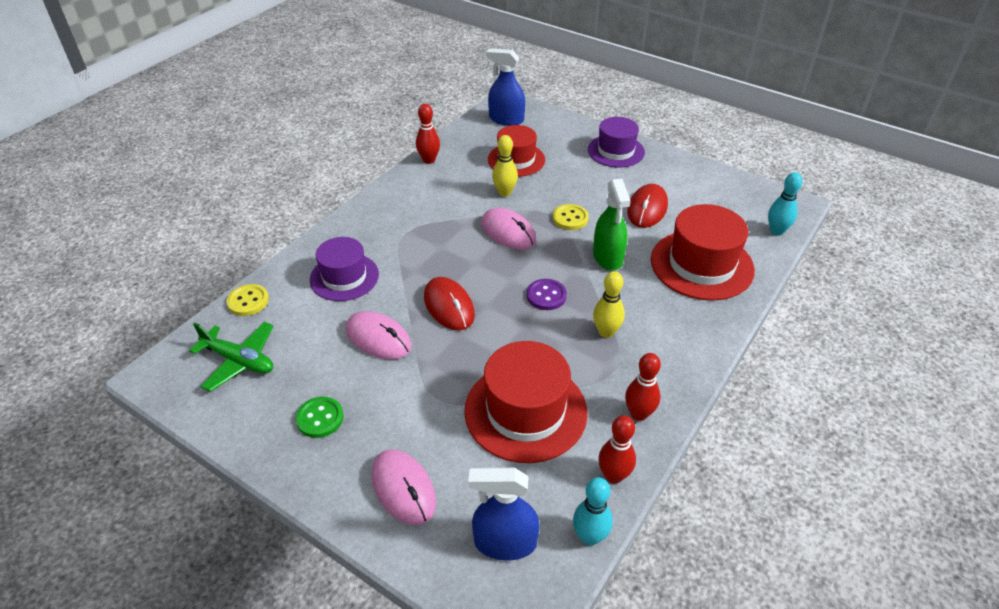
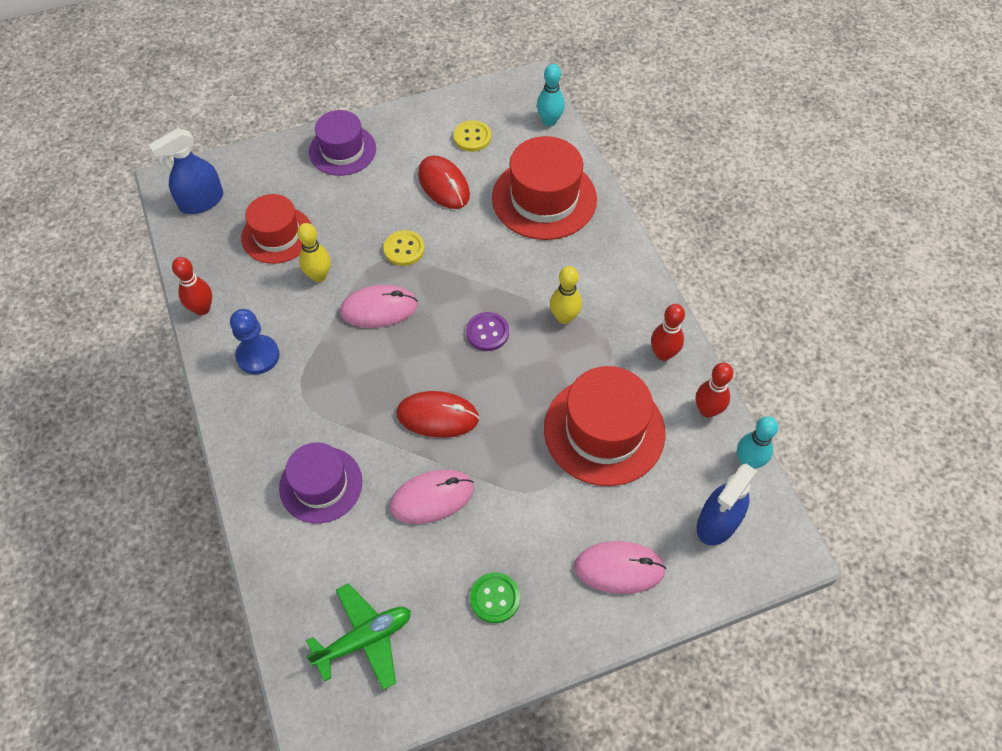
camera: 55 degrees left, 15 degrees up
yellow button [226,284,269,316] -> yellow button moved to [453,120,491,152]
green spray bottle [593,179,631,271] -> none
none -> blue pawn [230,309,280,374]

